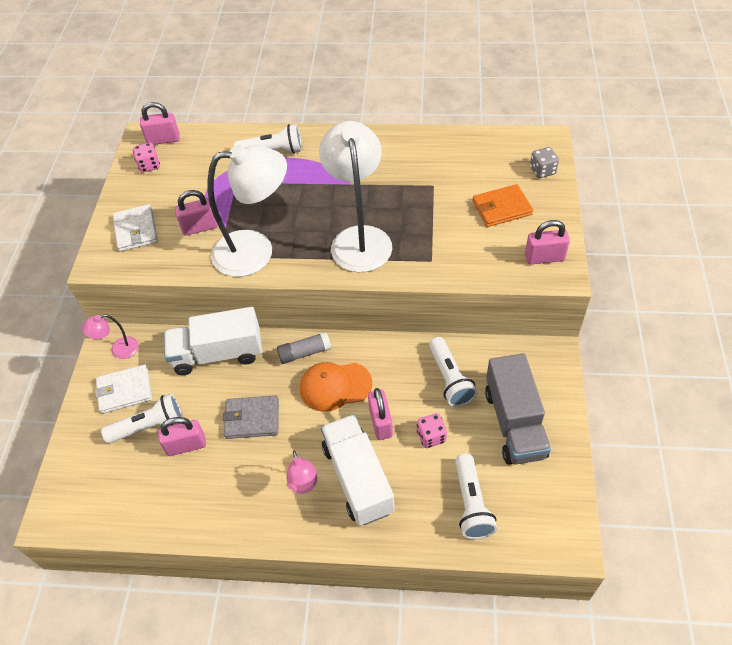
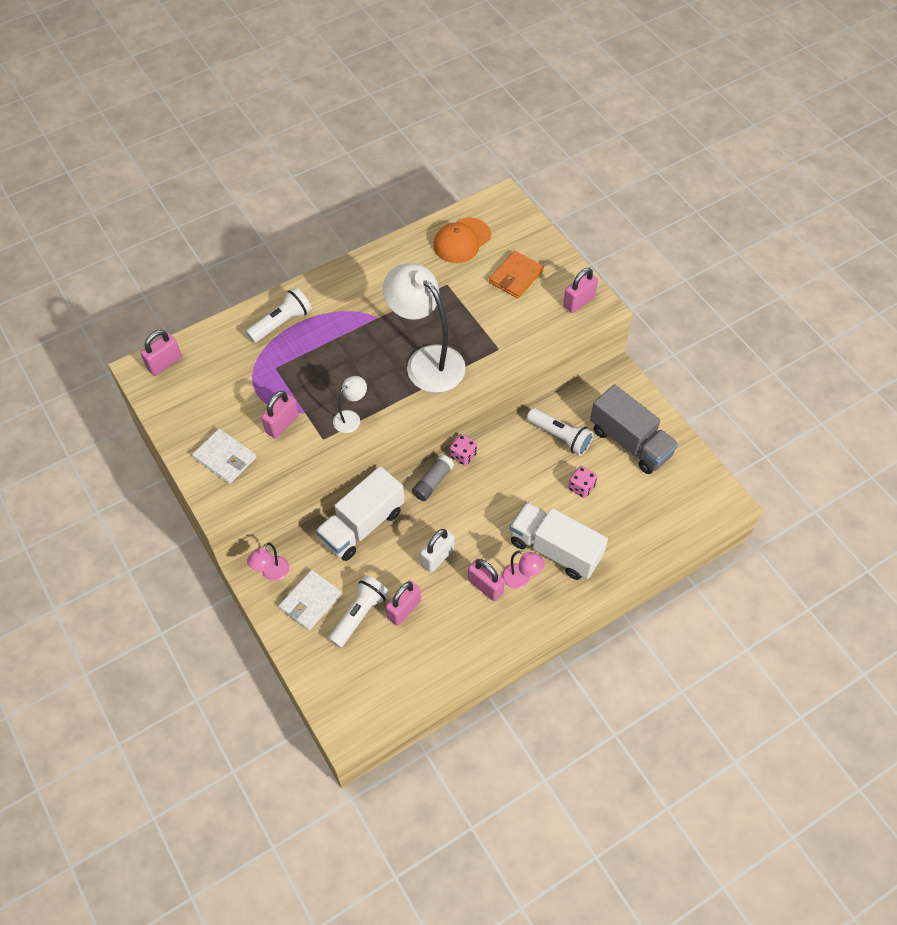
camera: 40 degrees left, 5 degrees up
pink dice [133,143,160,173] -> pink dice moved to [450,434,477,466]
white lamp [207,145,287,277] -> white lamp [333,376,367,433], size x0.45
grey wallet [223,395,279,439] -> white padlock [420,529,454,573]
orange cap [300,362,372,412] -> orange cap moved to [433,217,491,263]
pink padlock [368,388,393,440] -> pink padlock moved to [468,558,505,601]
white flashlight [455,454,497,539] -> none
grey dice [530,147,559,178] -> none

